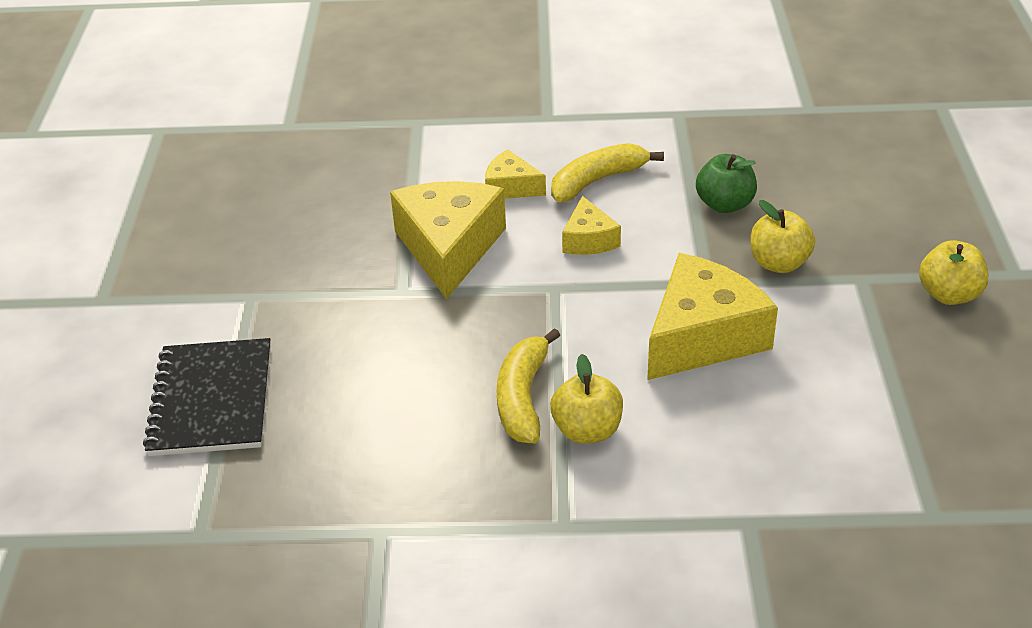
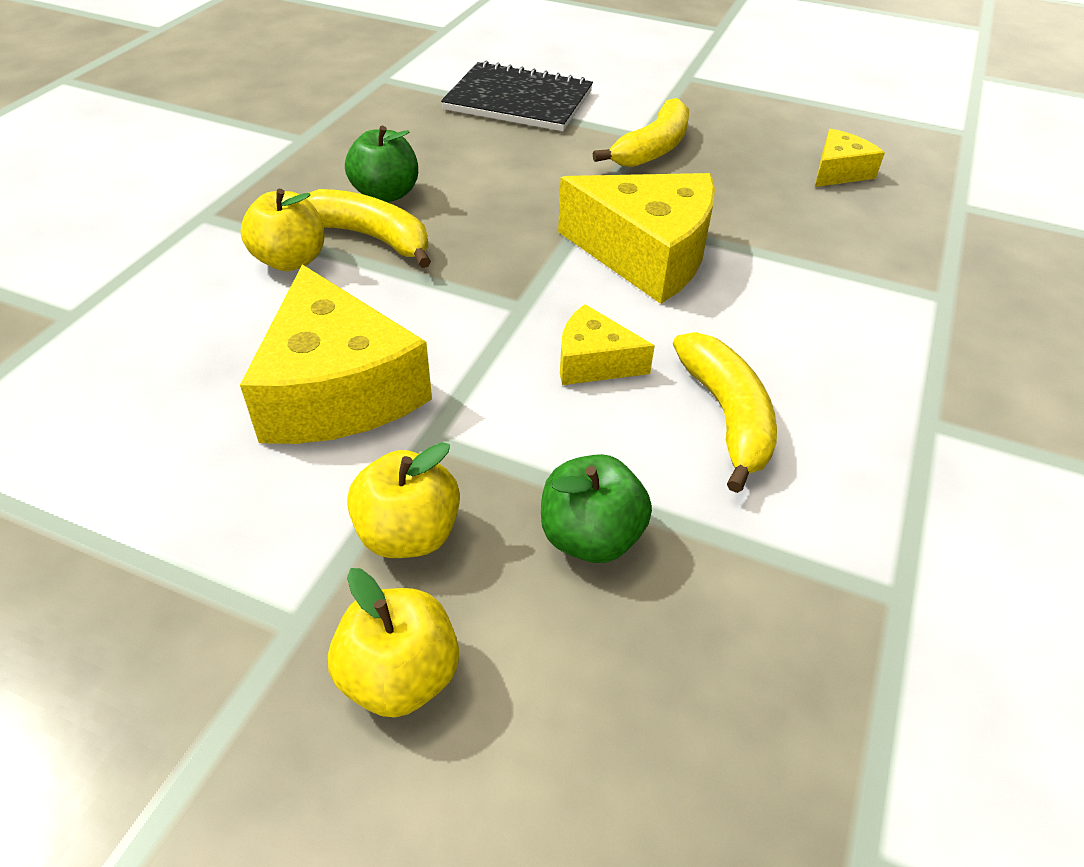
camera: 110 degrees right, 5 degrees up
yellow cheese [485,149,546,199] -> yellow cheese moved to [815,129,885,187]
yellow apple [919,240,988,305] -> yellow apple moved to [328,568,459,718]
none -> green apple [345,126,418,202]
none -> yellow banana [593,98,689,167]

